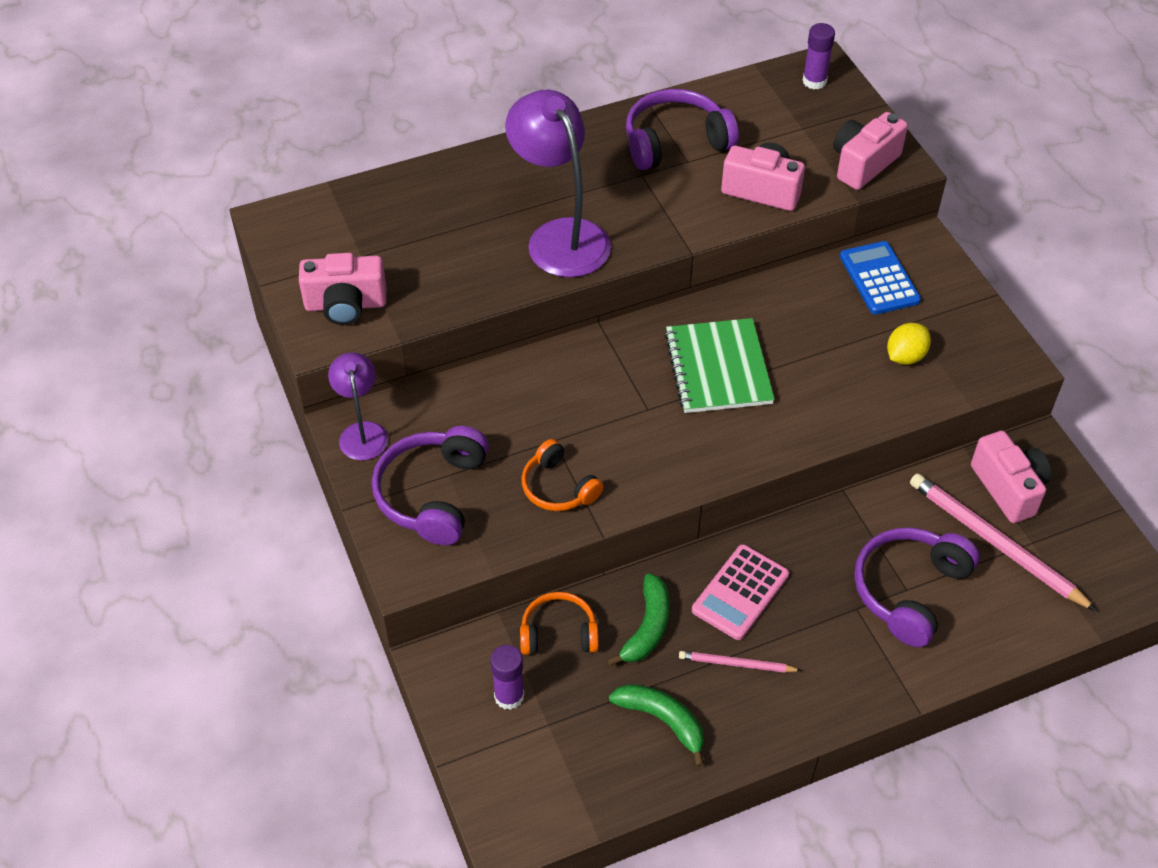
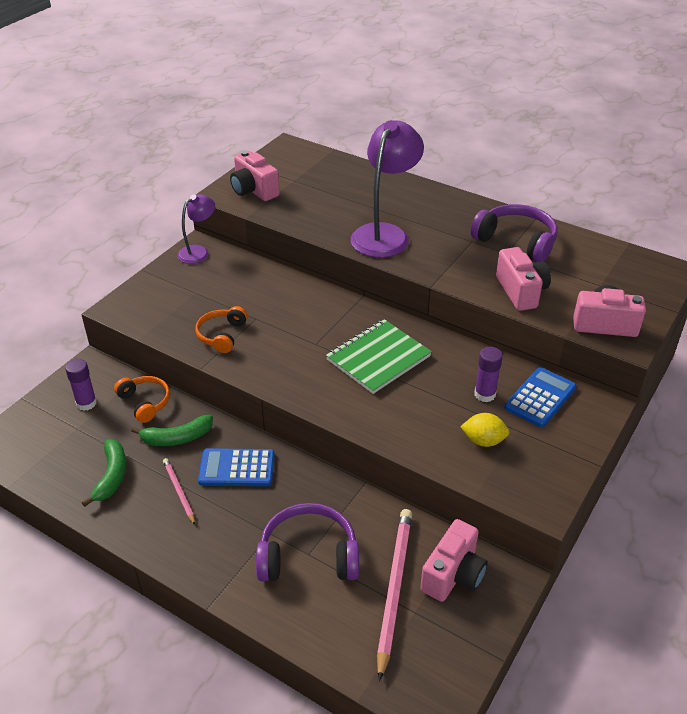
camera: 55 degrees right, 10 degrees down
purple headphones [372,426,489,545] -> none
pink calculator [692,544,789,640] -> blue calculator [198,448,275,486]
purple glue stick [803,23,835,89] -> purple glue stick moved to [474,347,503,402]

